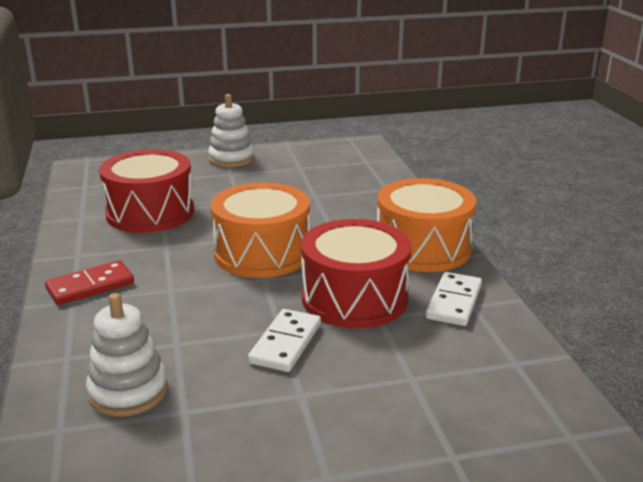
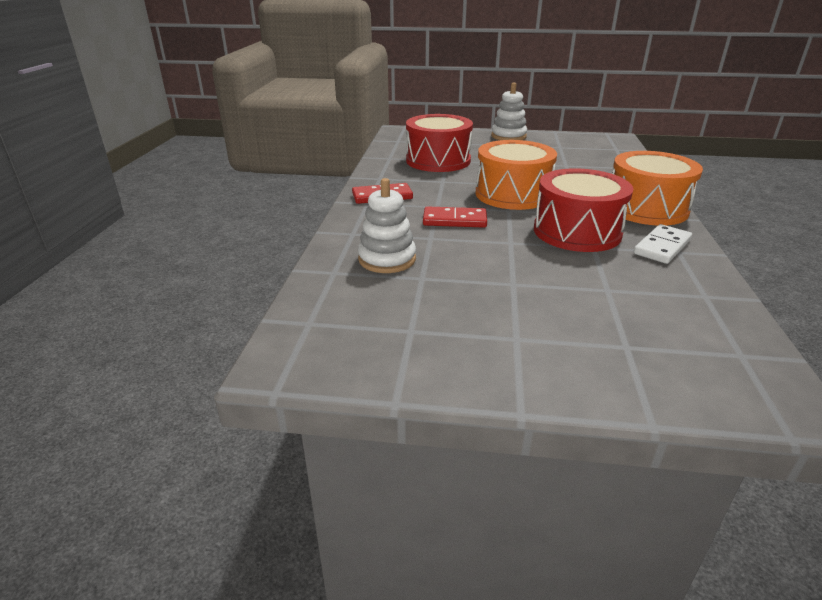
camera: 20 degrees right, 5 degrees up
white domino [248,309,321,372] -> none
none -> red domino [423,206,487,228]

